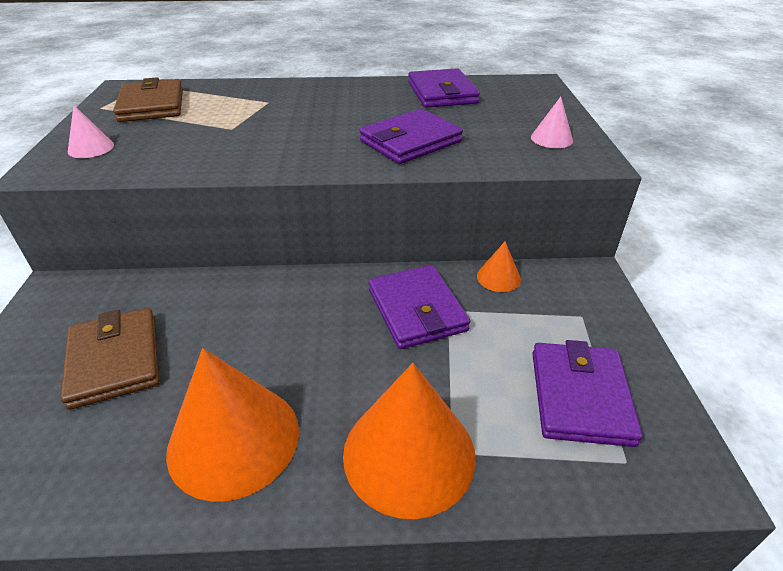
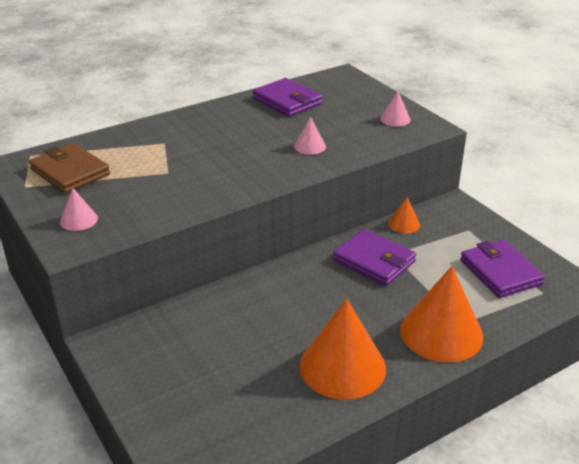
camera: 30 degrees left, 5 degrees down
brown wallet [60,308,159,410] -> none
purple wallet [359,109,463,164] -> pink cone [294,117,326,155]

